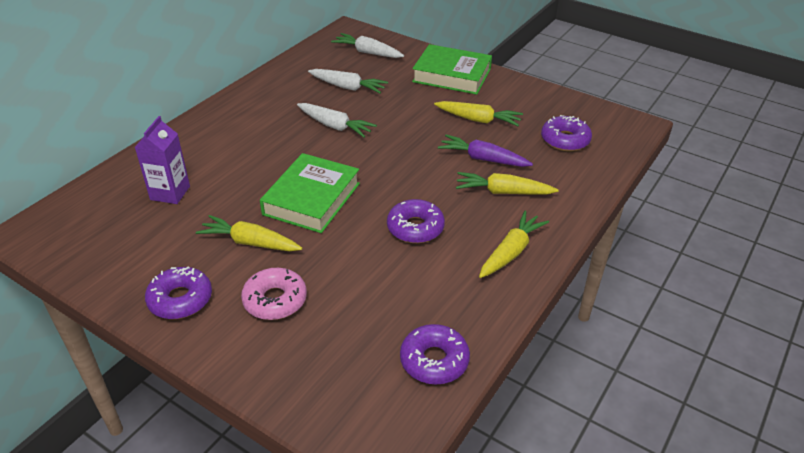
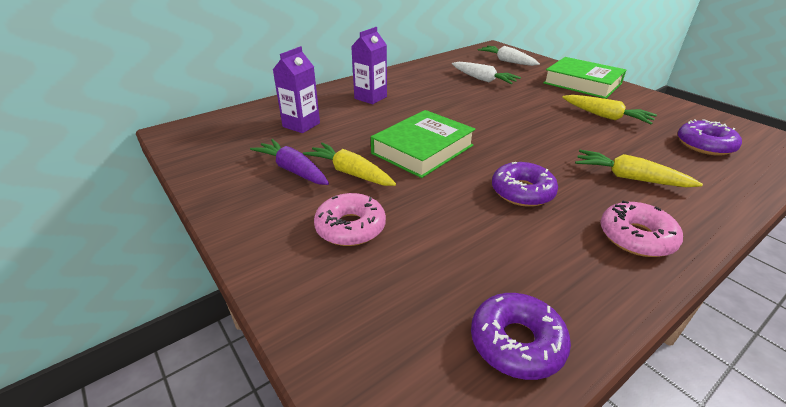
camera: 20 degrees right, 5 degrees down
purple donut [145,266,212,319] -> none
white carrot [297,103,377,138] -> none
purple carrot [438,135,533,167] -> purple carrot moved to [250,139,329,185]
yellow carrot [479,211,549,278] -> pink donut [600,201,683,257]
none -> purple carton [351,27,387,104]

